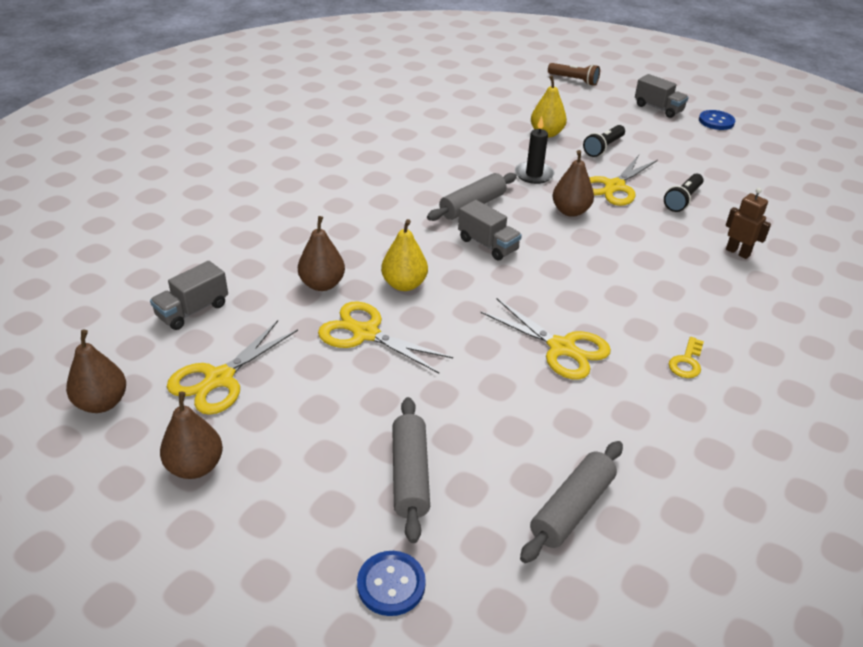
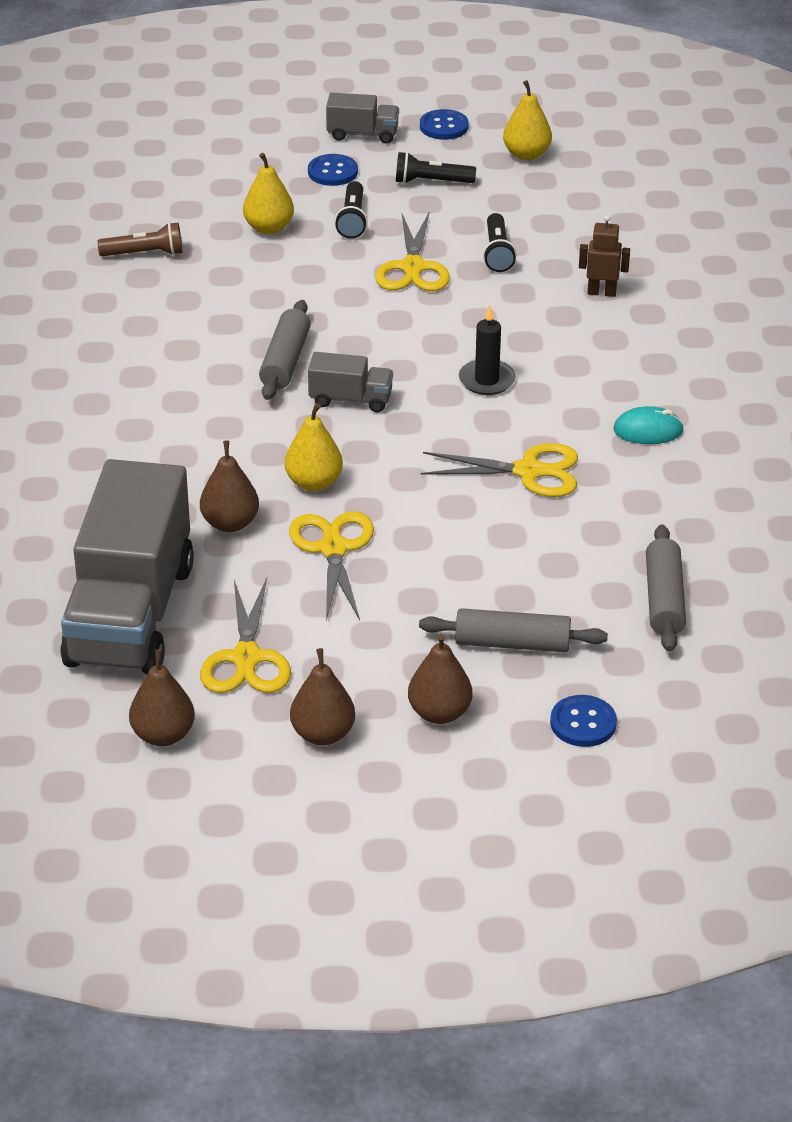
camera: 35 degrees left, 0 degrees up
grey truck [150,261,228,330] -> grey truck [60,459,194,675], size x2.34
yellow scissors [318,301,453,373] -> yellow scissors turned 90 degrees clockwise [289,511,374,620]
grey rolling pin [392,397,430,543] -> grey rolling pin turned 45 degrees counterclockwise [419,608,608,652]
black candle [515,116,554,184] -> black candle moved to [459,304,516,395]
brown flashlight [548,63,600,86] -> brown flashlight moved to [98,222,183,256]
brown pear [552,150,594,217] -> brown pear moved to [408,634,472,724]
yellow key [669,337,704,378] -> turquoise mouse [613,406,684,444]
none -> blue button [308,154,358,186]
none -> black flashlight [396,152,476,184]
none -> yellow pear [503,80,552,161]

